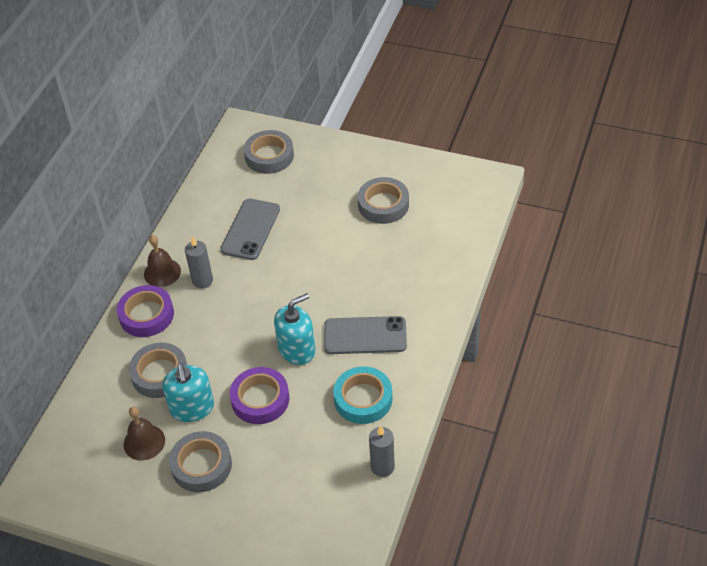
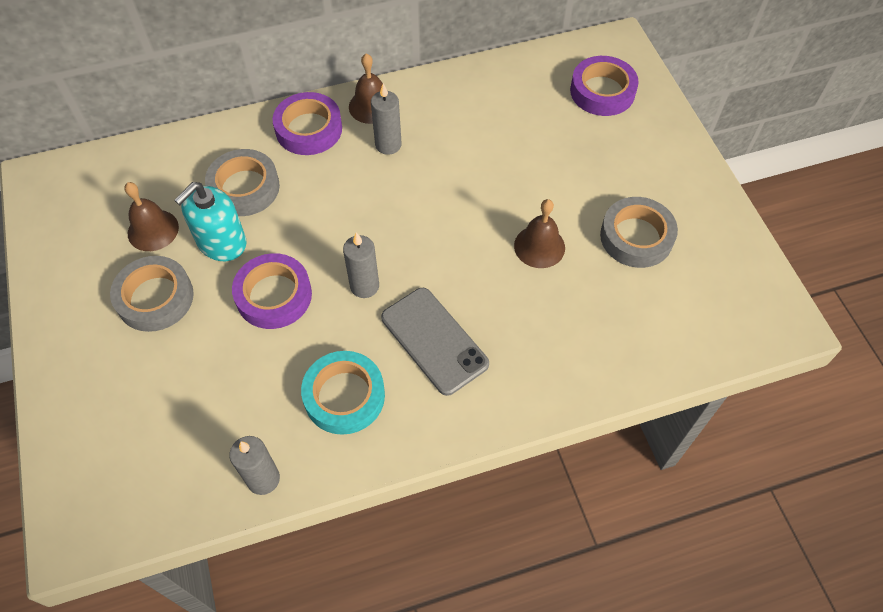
camera: 50 degrees right, 10 degrees up
grey phone [221,199,280,260] -> none
grey tape [244,130,294,174] -> purple tape [570,56,639,116]
turquoise soap dispenser [274,293,315,365] -> grey candle [343,232,379,298]
none -> brown bell [514,199,565,268]

